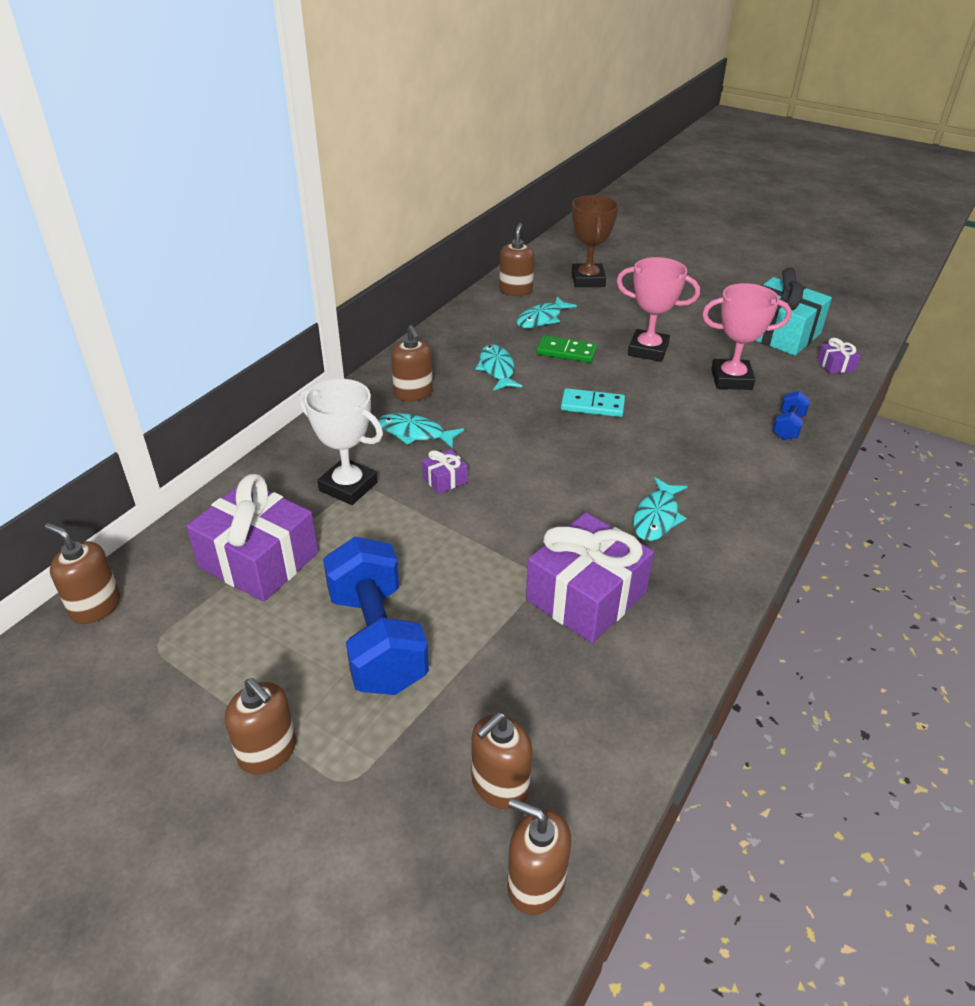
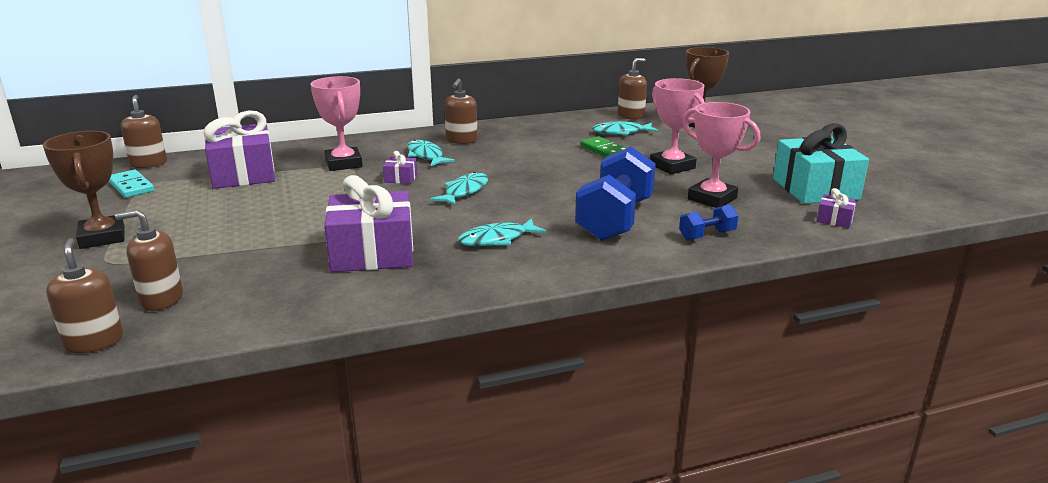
camera: 40 degrees right, 15 degrees down
brown soap dispenser [225,678,296,775] -> brown trophy [43,131,124,249]
white trophy [299,379,383,505] -> pink trophy [310,76,363,171]
blue dumbbell [323,537,429,695] -> blue dumbbell moved to [575,146,656,241]
turquoise fish [476,344,522,391] -> turquoise fish moved to [430,172,488,206]
turquoise domino [561,388,625,417] -> turquoise domino moved to [109,170,154,198]

